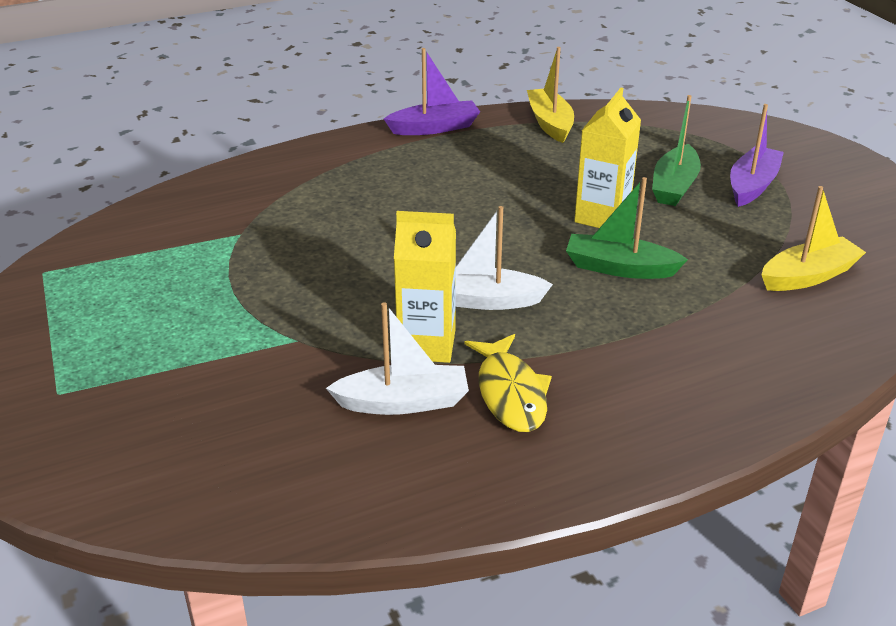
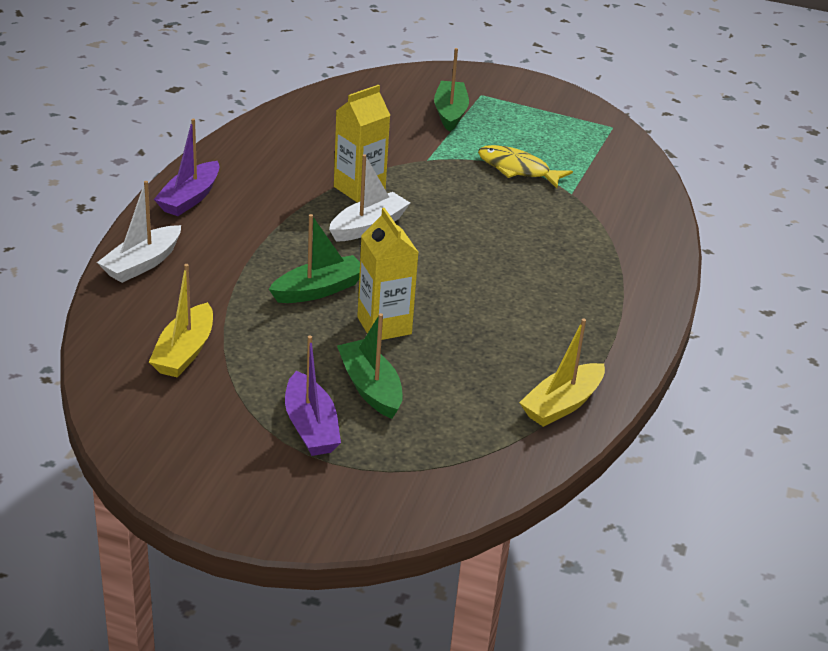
camera: 130 degrees right, 0 degrees up
white boat [326,302,469,415] -> white boat moved to [97,181,181,283]
purple boat [384,48,480,135] -> purple boat moved to [154,119,219,216]
yellow fish [465,334,552,432] -> yellow fish moved to [478,145,573,188]
yellow boat [527,47,574,143] -> yellow boat turned 105 degrees clockwise [519,319,605,427]
none -> green boat [434,48,469,132]

